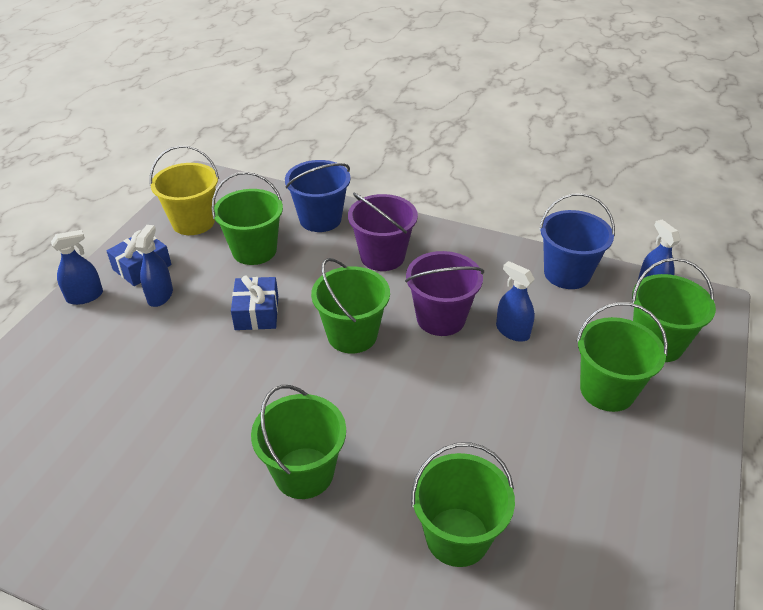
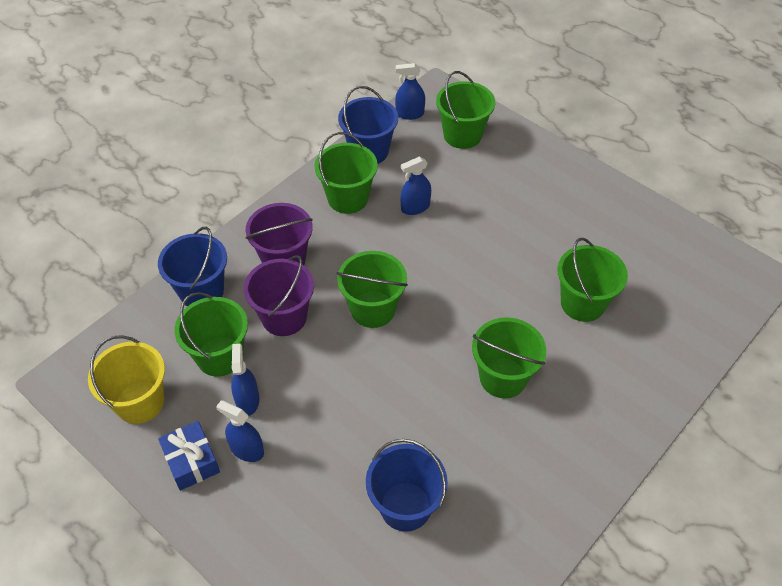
camera: 70 degrees left, 10 degrees up
blue spray bottle [51,230,103,305] -> blue spray bottle moved to [231,344,259,416]
blue gift [231,276,278,330] -> none
purple bucket [405,251,484,336] -> purple bucket moved to [244,255,314,336]
green bucket [576,302,668,412] -> green bucket moved to [315,132,378,214]
none -> blue bucket [366,439,448,532]

